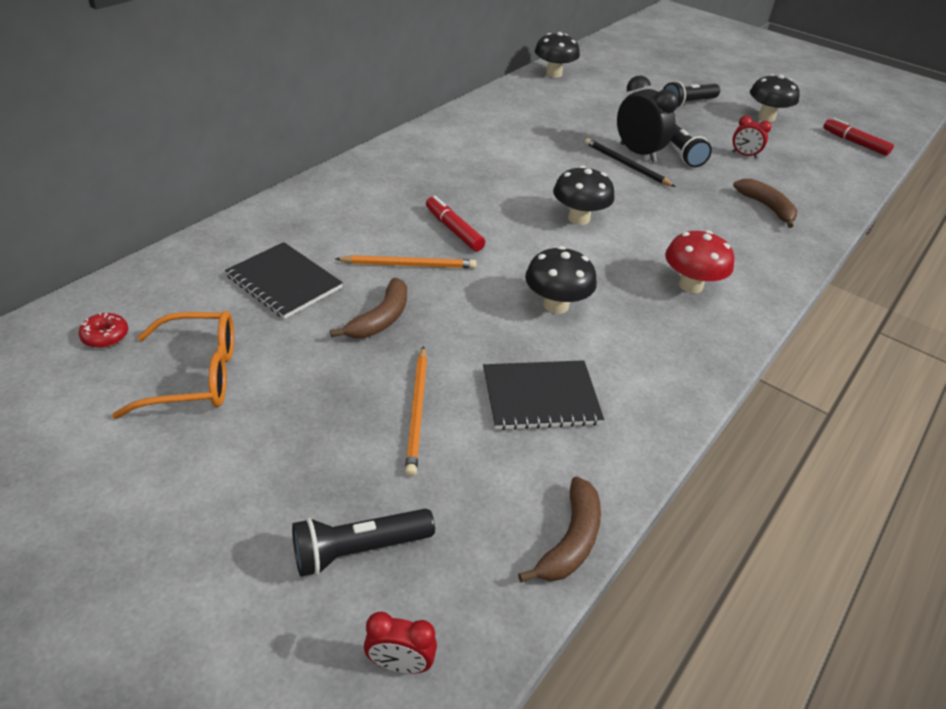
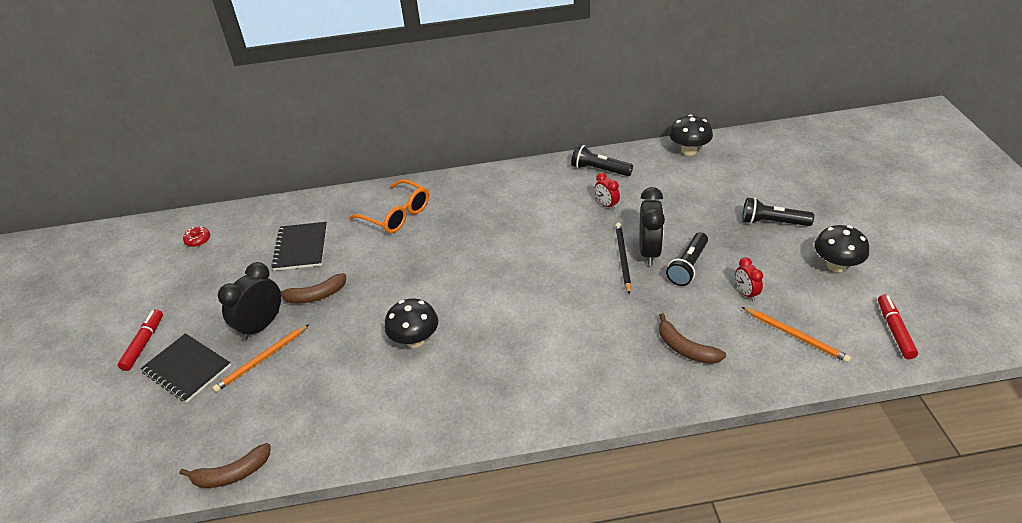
camera: 50 degrees right, 0 degrees up
orange glasses [112,311,234,419] -> orange glasses moved to [349,179,429,234]
black flashlight [292,509,435,577] -> black flashlight moved to [571,144,633,176]
orange pencil [335,255,476,269] -> orange pencil moved to [742,307,851,363]
red clock [364,612,437,674] -> red clock moved to [595,173,620,210]
red marker [426,196,485,251] -> red marker moved to [118,309,163,371]
black notebook [483,360,604,430] -> black notebook moved to [140,333,231,403]
black mushroom [553,166,615,225] -> none
red mushroom [665,230,734,293] -> none
brown banana [733,179,797,228] -> brown banana turned 120 degrees clockwise [659,313,726,364]
none -> black clock [218,262,281,341]

